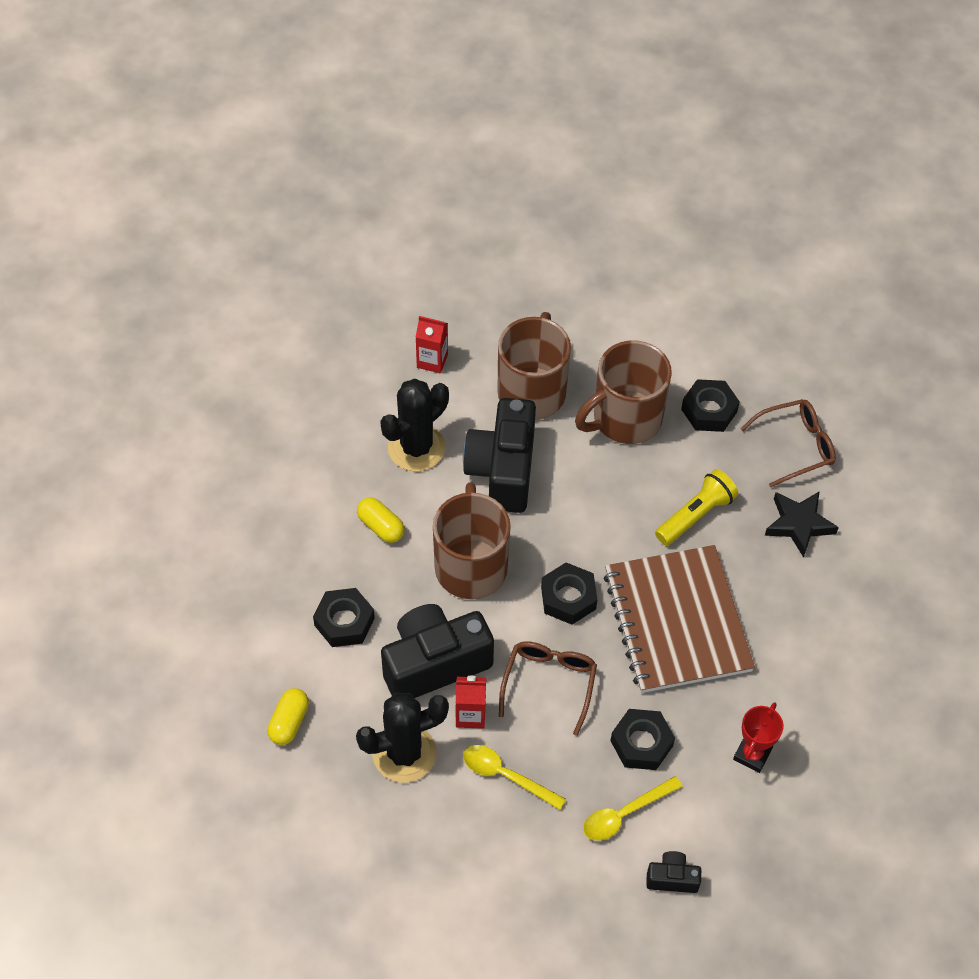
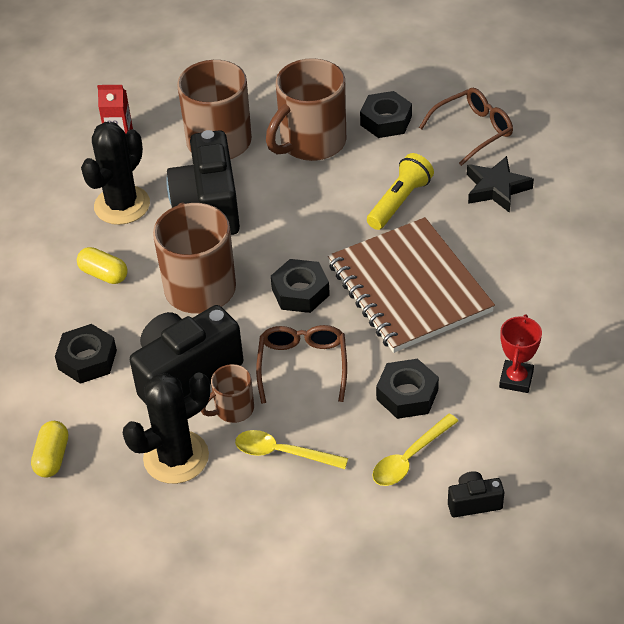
camera: 10 degrees left, 10 degrees down
red carton [456,676,486,729] -> brown mug [201,364,254,423]

